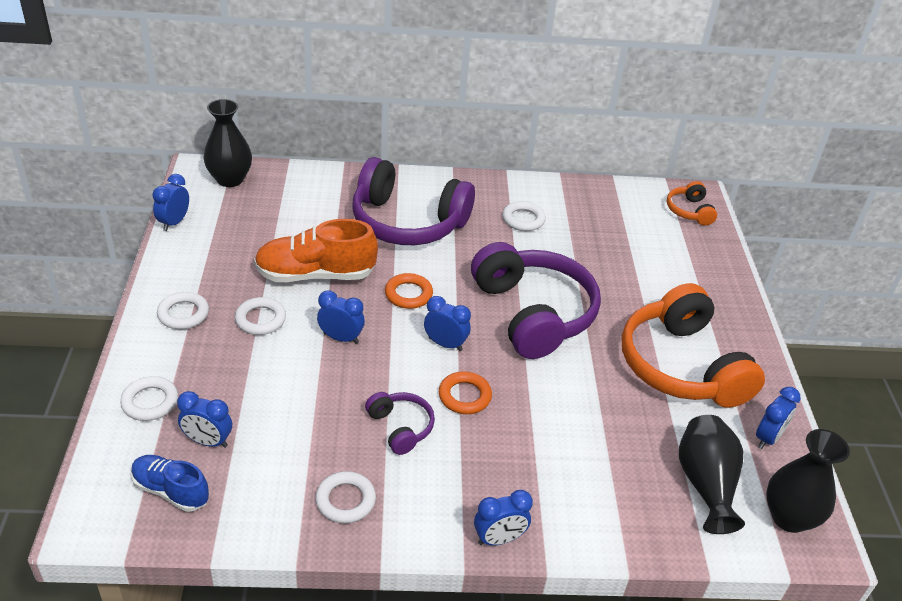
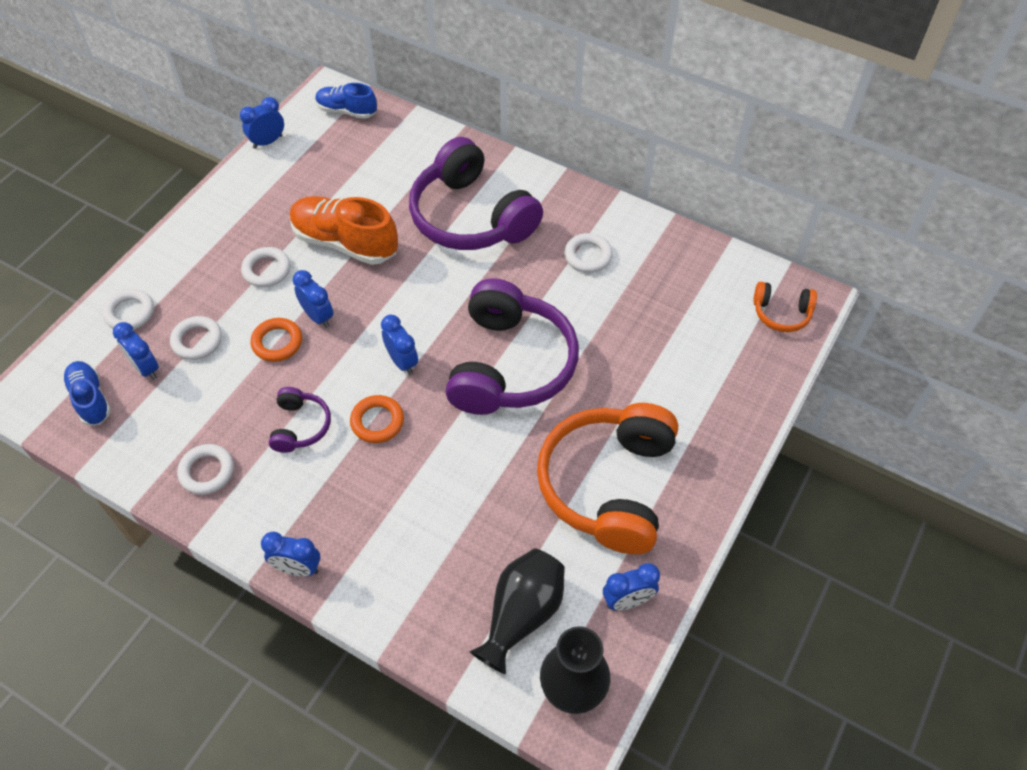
camera: 35 degrees right, 15 degrees up
white ring [157,292,209,330] -> white ring moved to [170,316,222,360]
black vase [204,99,252,187] -> blue shoe [315,83,377,119]
orange ring [385,273,433,309] -> orange ring moved to [251,318,302,362]
orange headphones [667,181,717,226] -> orange headphones turned 105 degrees counterclockwise [753,282,817,332]

